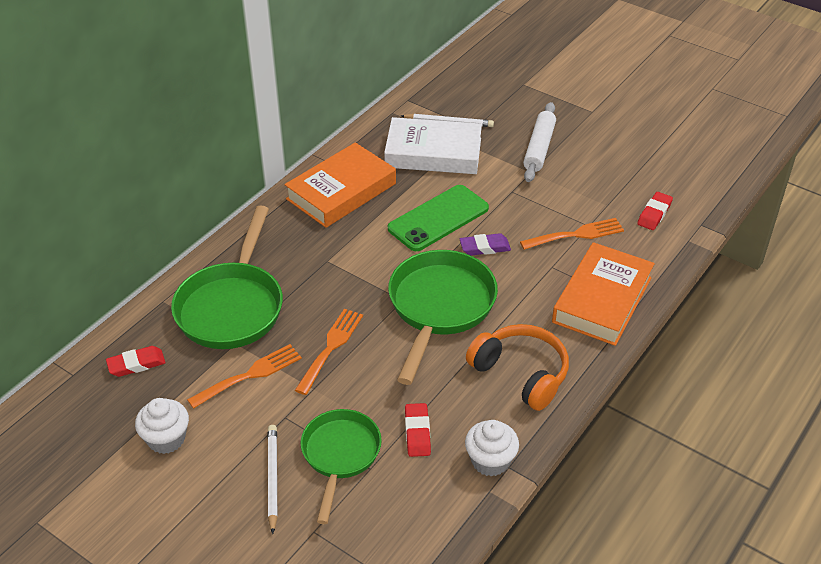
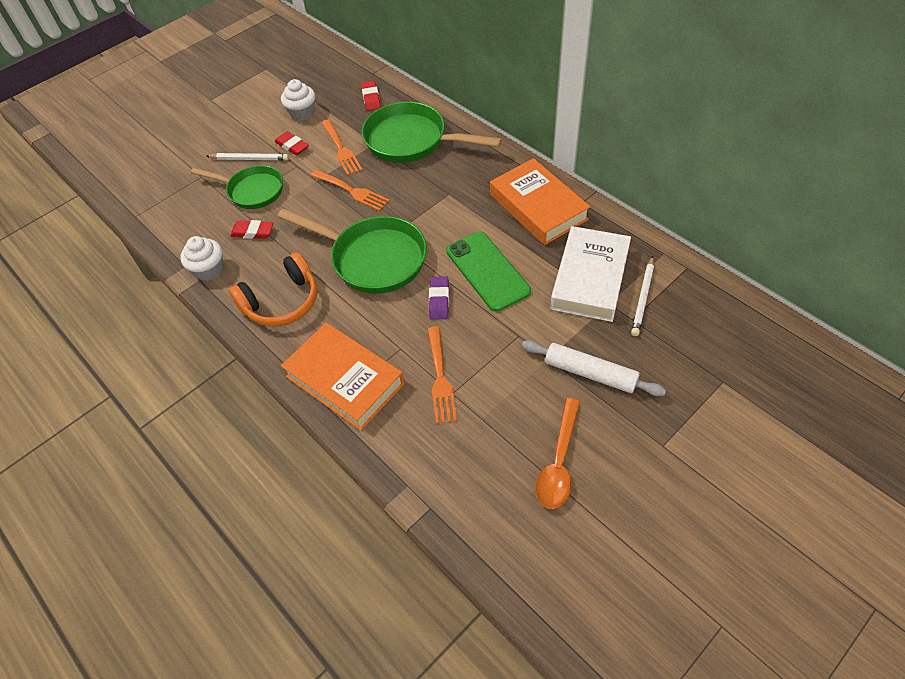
camera: 105 degrees right, 10 degrees up
red eraser [637,192,673,230] -> red eraser moved to [275,132,309,155]
none -> orange spoon [535,398,580,509]

